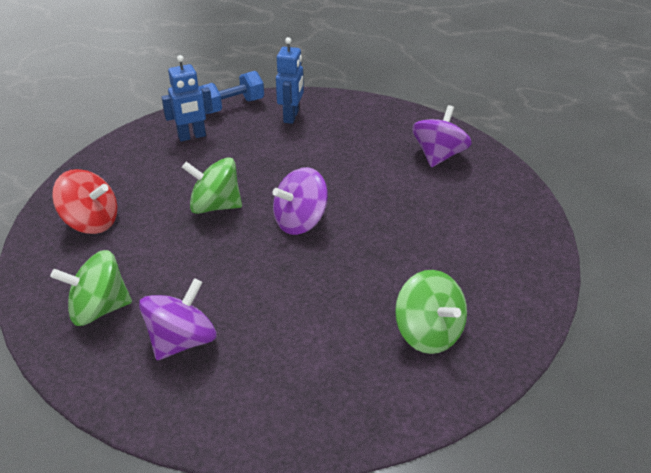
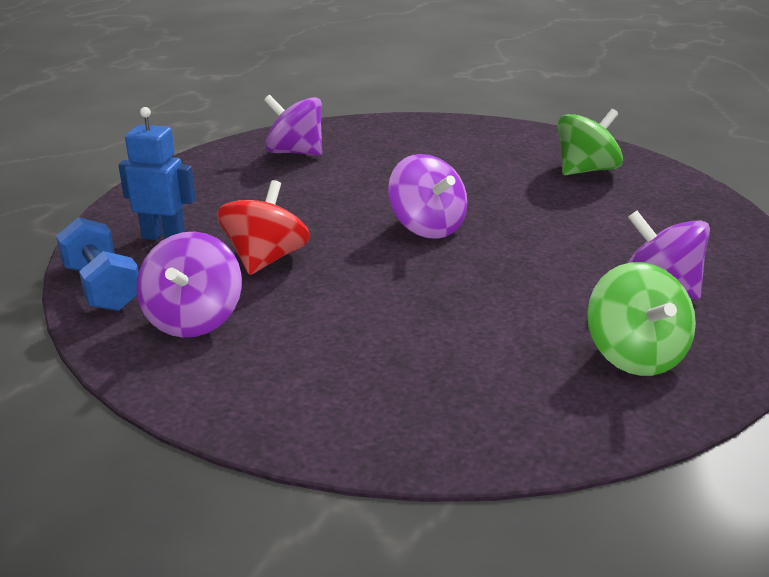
camera: 90 degrees left, 10 degrees down
red spinning top [52,169,117,234] -> red spinning top moved to [217,180,310,275]
blue robot [161,55,213,142] -> purple spinning top [137,232,242,338]
green spinning top [182,157,242,214] -> none

